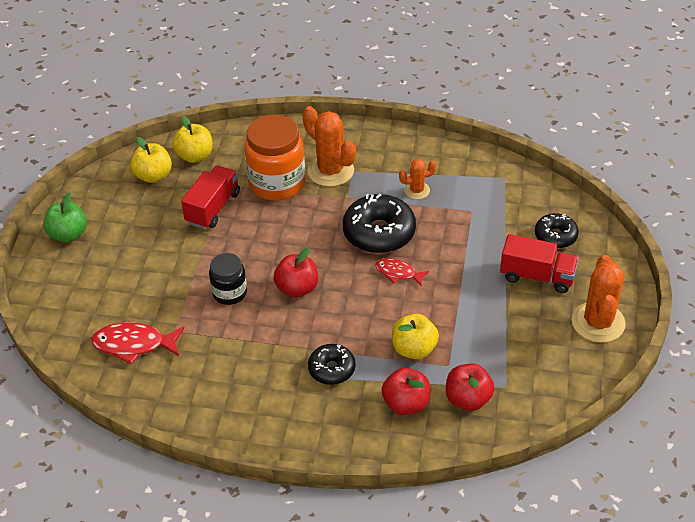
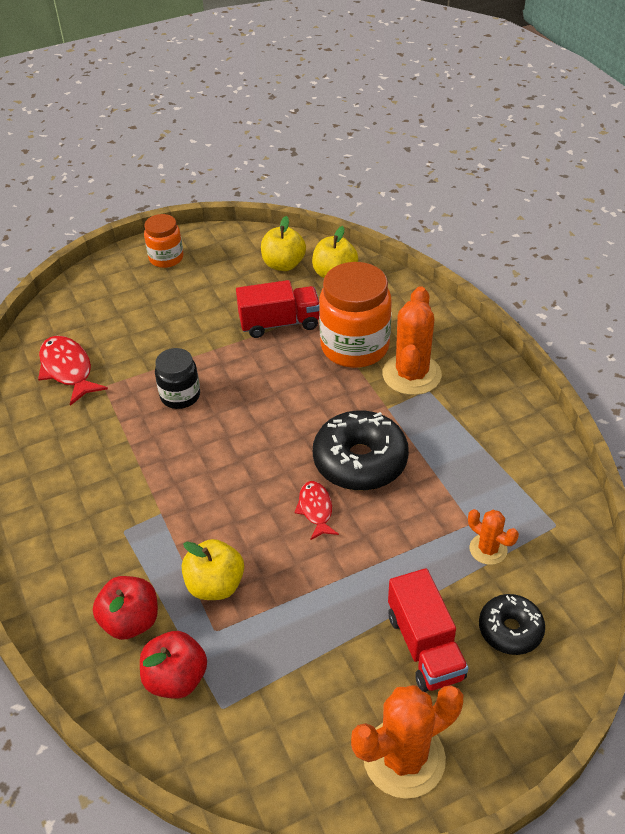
camera: 55 degrees right, 0 degrees up
green apple [43,192,87,243] -> orange jar [144,214,183,268]
red apple [274,248,318,298] -> none
black donut [308,344,355,385] -> none
orange cactus [399,159,437,199] -> orange cactus moved to [468,509,519,565]

